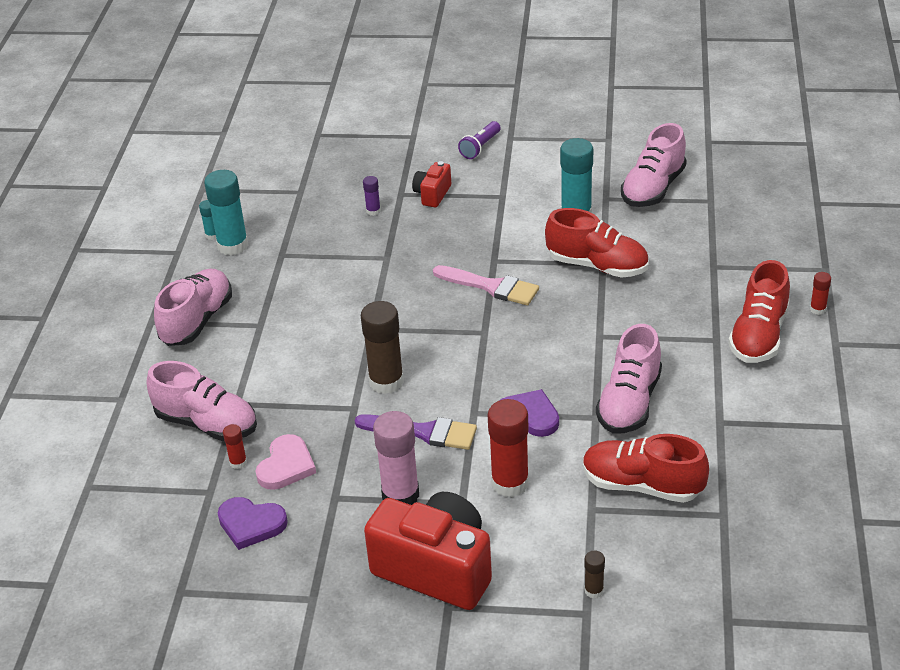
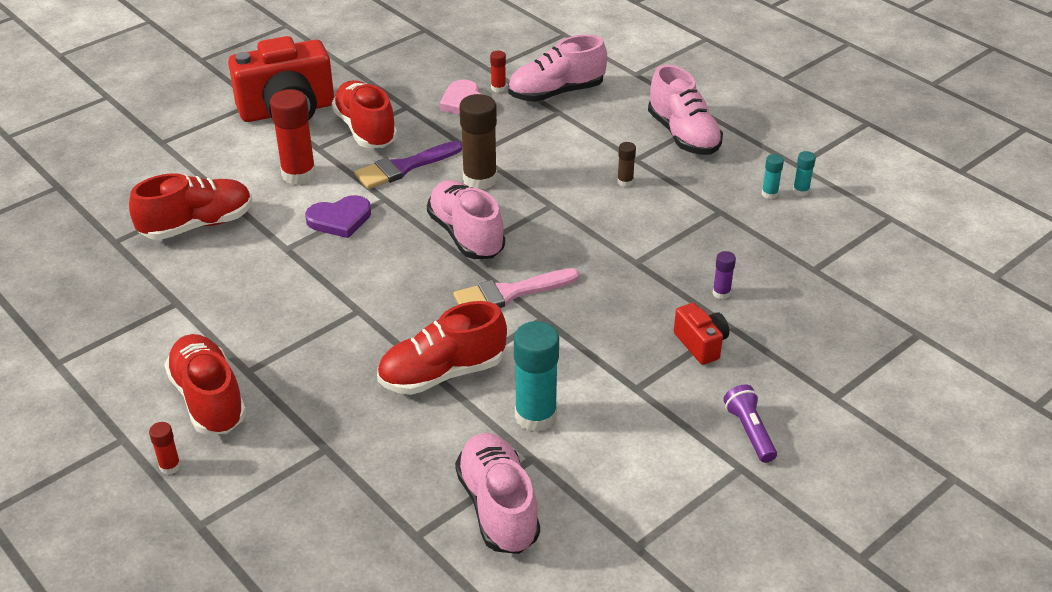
camera: 130 degrees right, 0 degrees up
turquoise glue stick [204,170,248,255] -> turquoise glue stick [762,154,784,199], size x0.48
purple heart [218,497,288,550] -> none
pink glue stick [373,411,419,505] -> red shoe [332,80,397,148]
brown glue stick [584,551,605,599] -> brown glue stick moved to [617,142,636,187]
pink shoe [596,324,662,433] -> pink shoe moved to [427,180,505,259]

